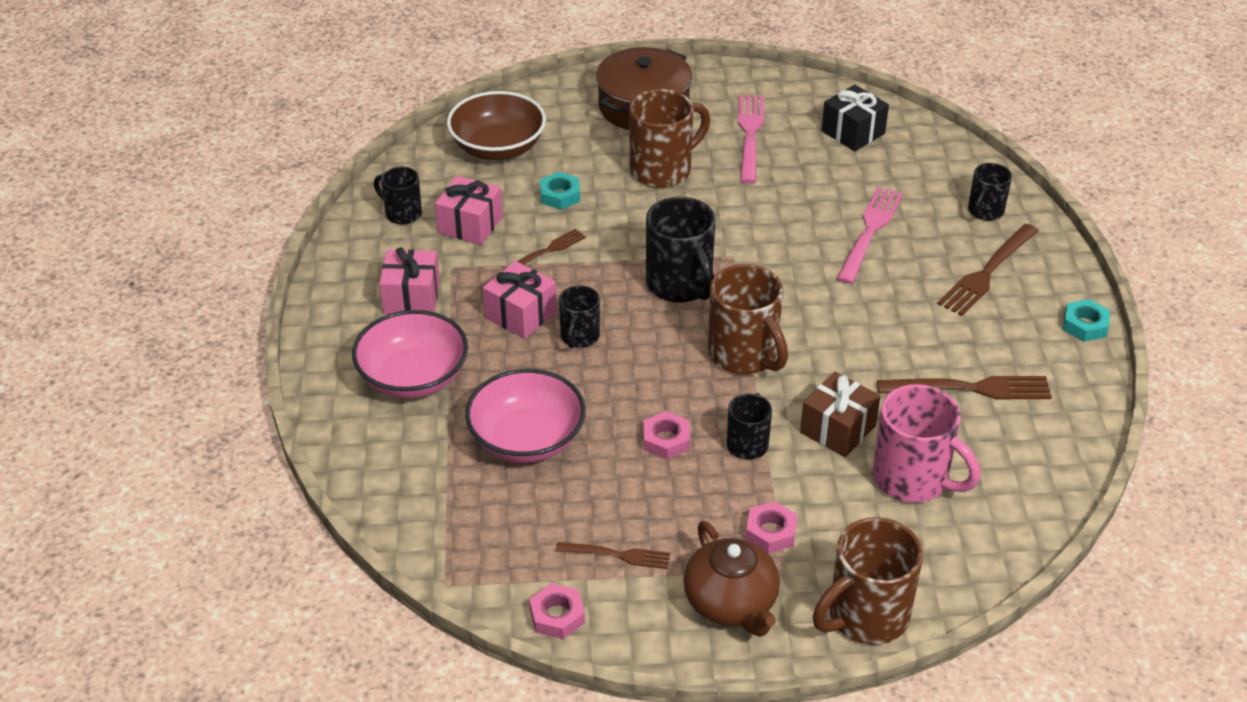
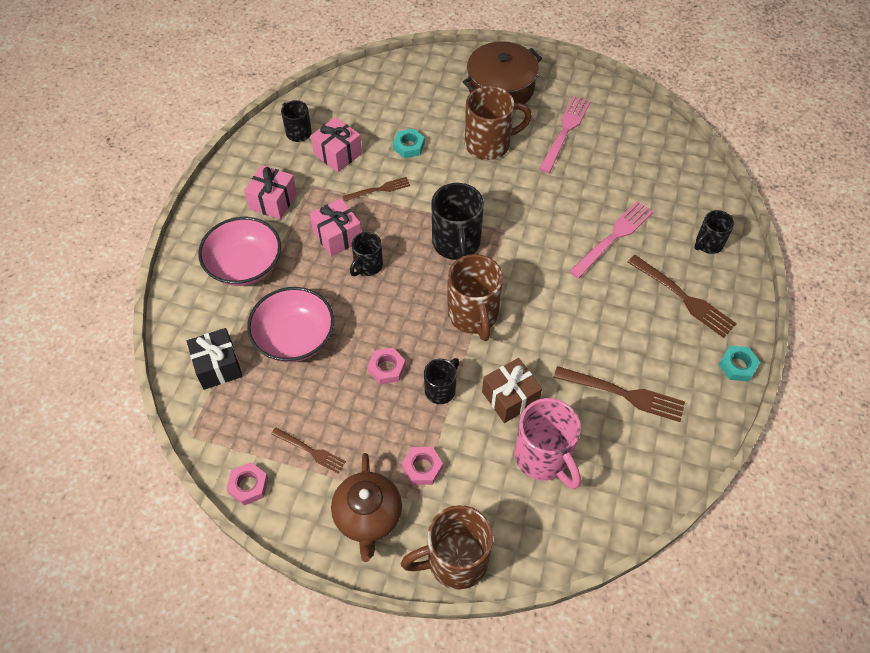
camera: 20 degrees right, 15 degrees up
brown bowl [447,91,546,160] -> none
black gift [821,85,889,151] -> black gift moved to [187,328,243,390]
brown fork [937,224,1039,316] -> brown fork turned 105 degrees counterclockwise [628,255,737,338]

